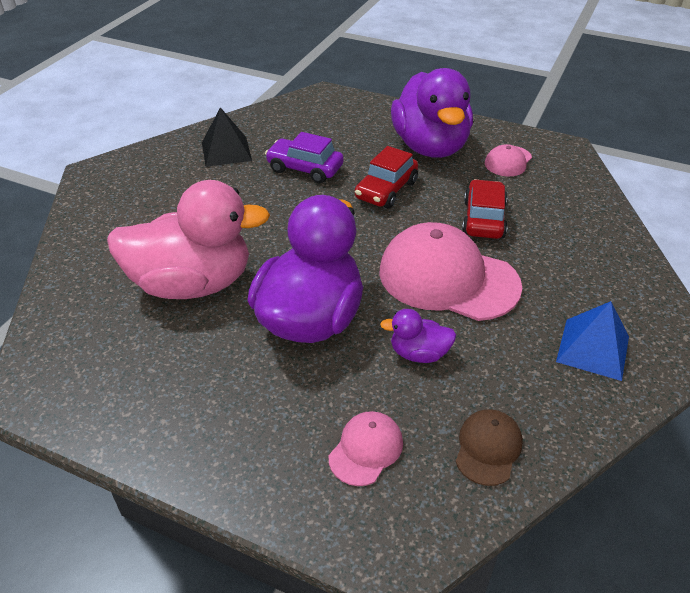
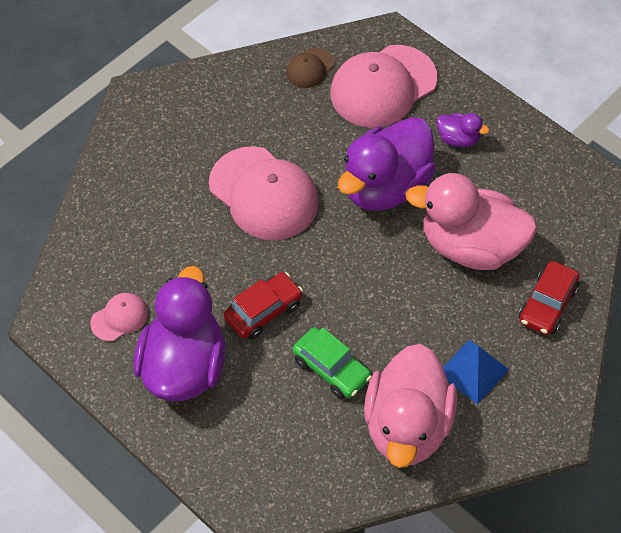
camera: 160 degrees left, 15 degrees up
black pyramid [202,107,252,167] -> pink duck [364,344,457,468]
purple car [265,132,344,183] -> green car [293,327,372,399]
pink cap [329,411,403,486] -> pink cap [330,45,437,127], size x2.12
purple duck [380,309,456,363] -> purple duck moved to [436,113,489,147]
red car [462,179,508,239] -> red car moved to [519,261,580,335]
blue pyramid [556,301,629,381] -> blue pyramid moved to [443,340,509,404]

